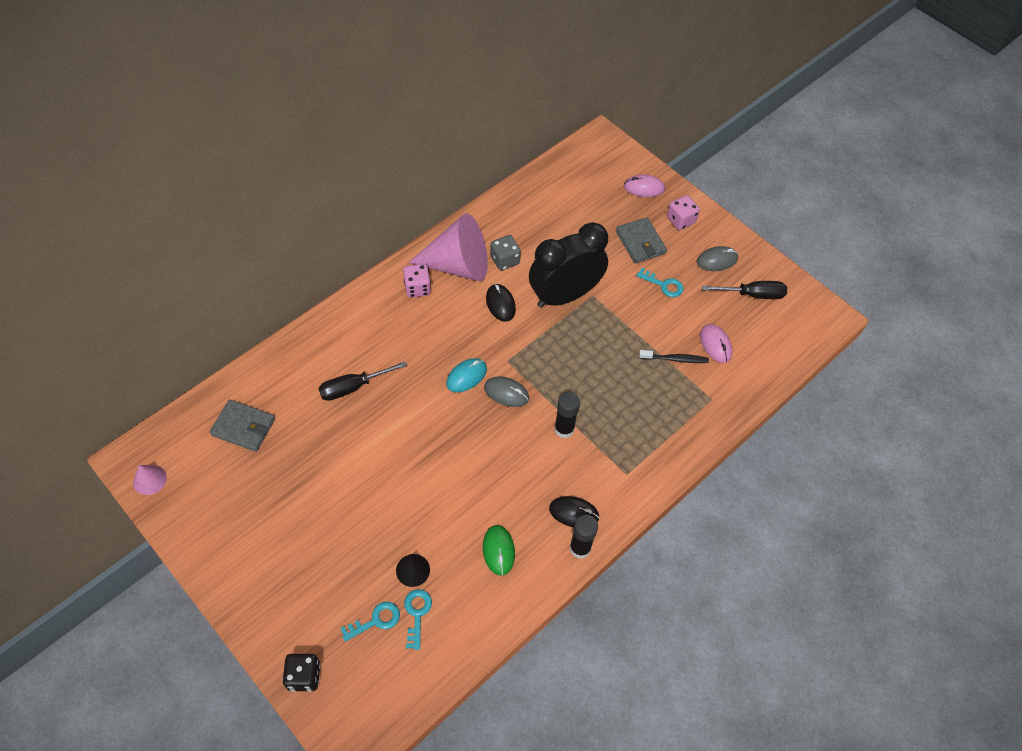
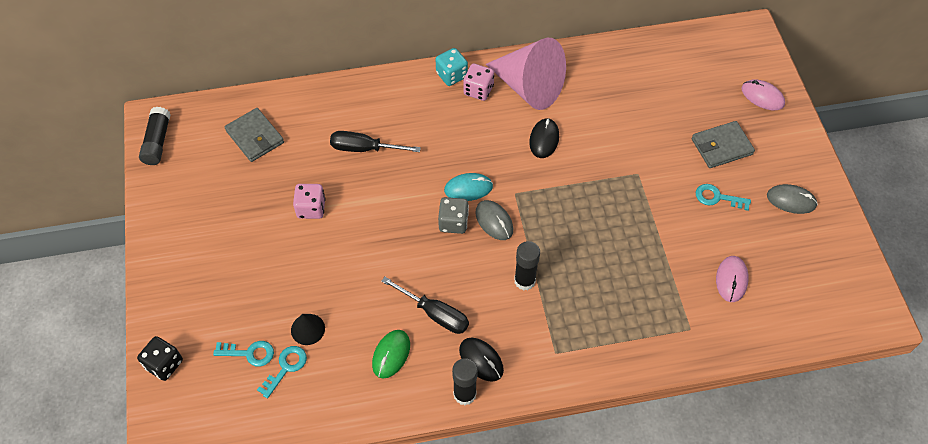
camera: 35 degrees right, 0 degrees up
pink cone [133,465,167,495] -> black glue stick [139,107,171,165]
grey dice [490,235,521,271] -> grey dice moved to [438,197,469,234]
black clock [529,222,608,308] -> none
grey wallet [616,217,667,263] -> grey wallet turned 60 degrees clockwise [692,121,755,168]
turquoise key [636,268,684,297] -> turquoise key turned 135 degrees clockwise [696,184,751,211]
black toothbrush [639,350,709,363] -> none
pink dice [667,195,700,230] -> pink dice moved to [293,184,325,219]
black screwdriver [702,281,787,299] -> black screwdriver moved to [381,277,469,334]
none -> turquoise dice [436,48,468,86]

